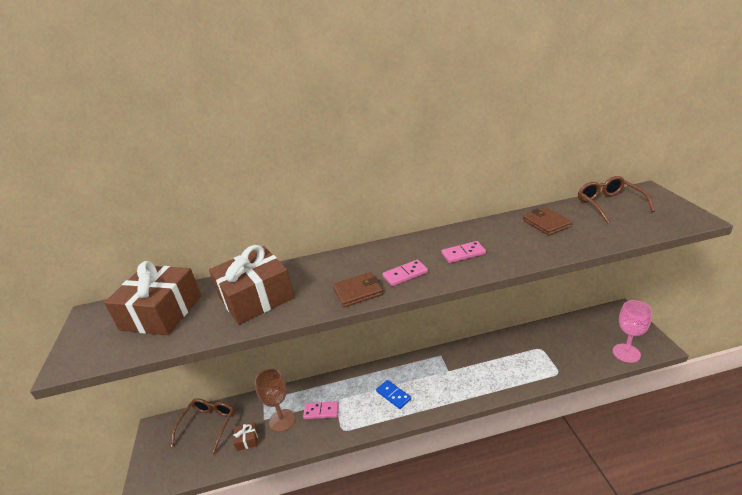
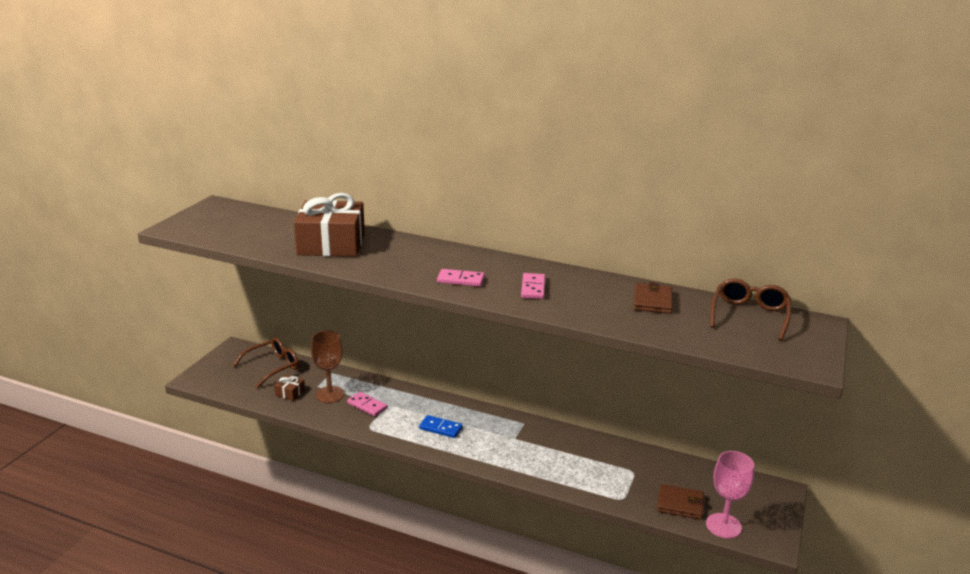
camera: 30 degrees right, 5 degrees down
brown gift [104,261,201,335] -> none
brown wallet [333,272,383,307] -> brown wallet moved to [657,484,705,520]
blue domino [376,380,411,409] -> blue domino turned 60 degrees counterclockwise [419,415,463,438]
pink domino [442,241,486,263] -> pink domino turned 75 degrees clockwise [521,273,545,299]

